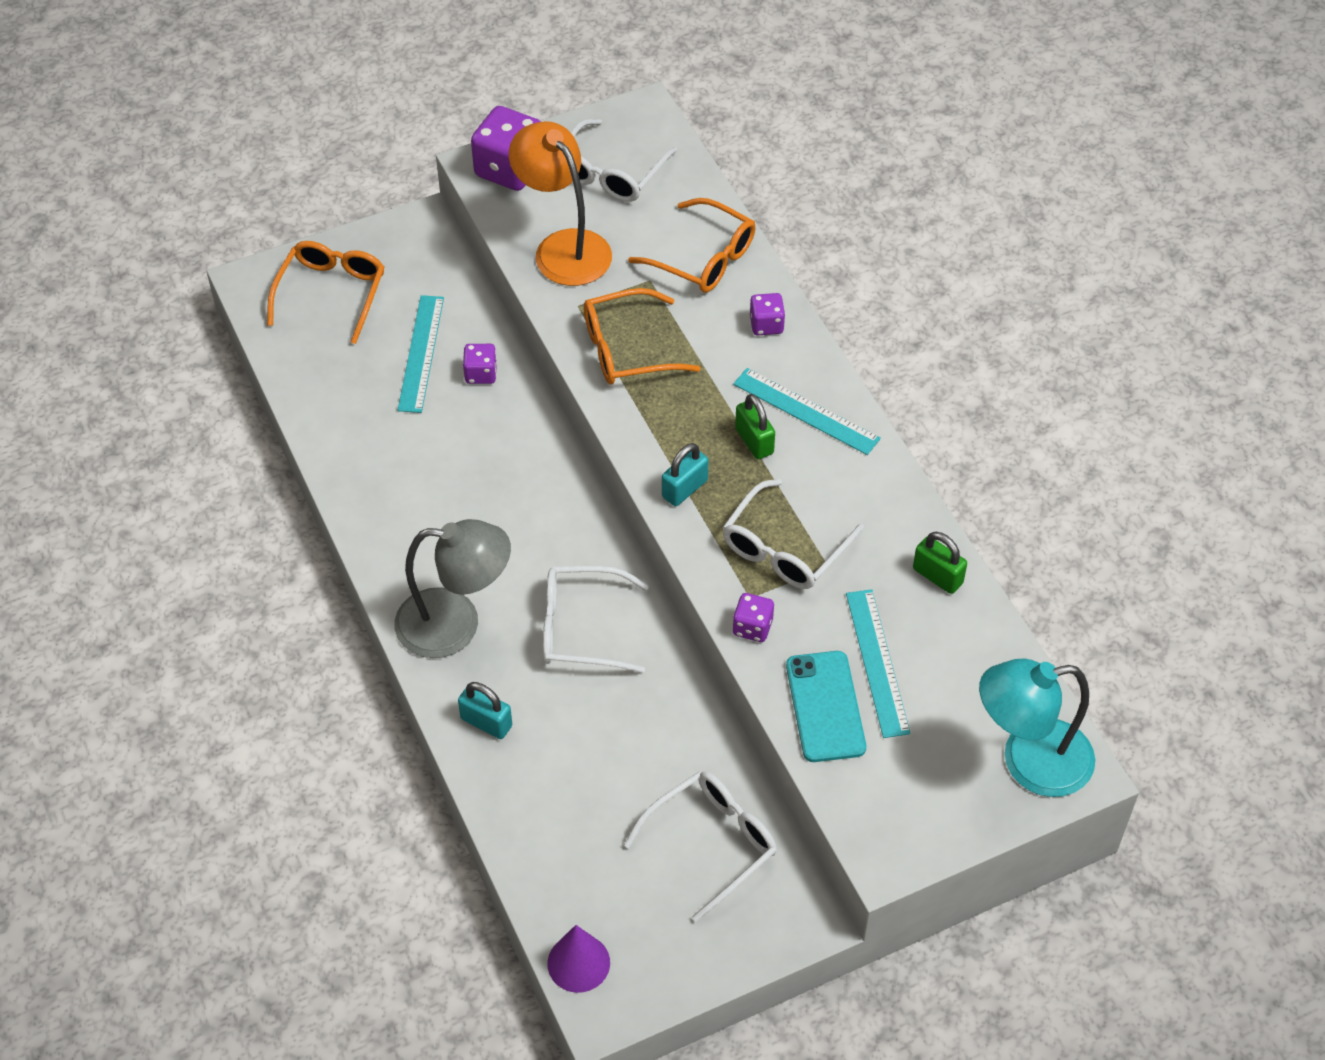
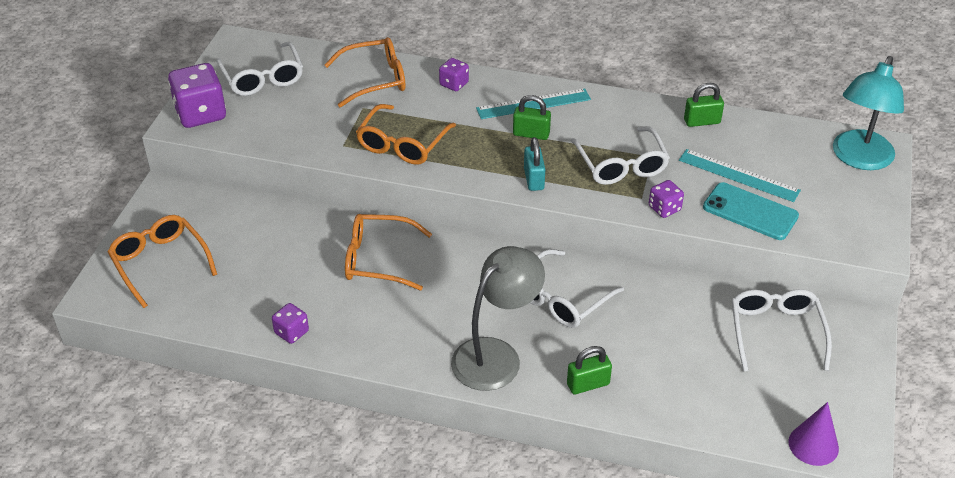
camera: 50 degrees left, 10 degrees down
turquoise ruler [398,295,444,413] -> none
turquoise padlock [458,682,512,739] -> green padlock [567,346,612,394]
purple dice [463,344,497,384] -> purple dice moved to [272,303,309,344]
orange lamp [509,121,612,286] -> none
none -> orange glasses [345,214,432,291]

